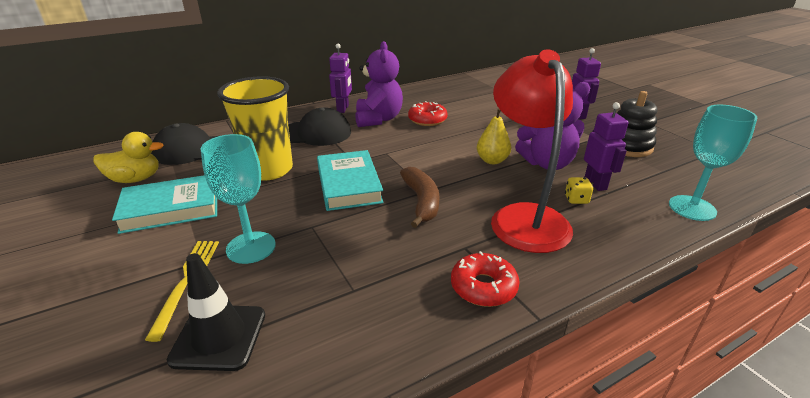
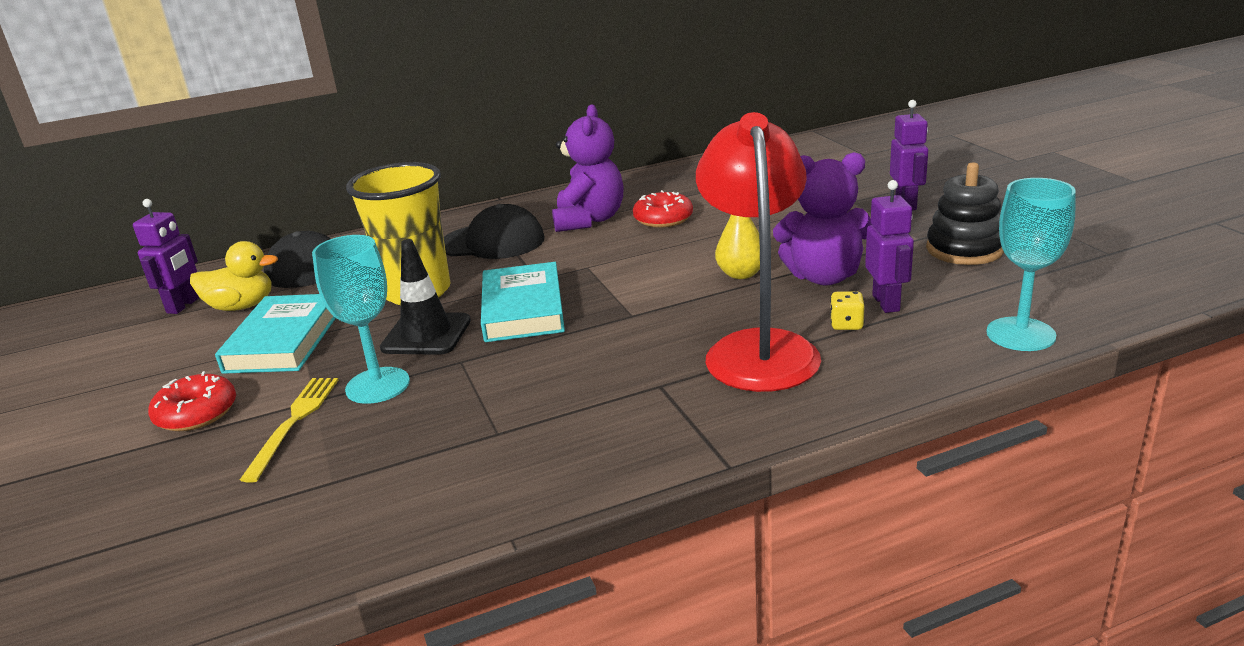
camera: 10 degrees right, 5 degrees down
turquoise book [112,175,217,234] -> turquoise book turned 75 degrees counterclockwise [215,294,336,374]
black traffic cone [167,253,265,371] -> black traffic cone moved to [380,239,471,355]
purple robot [329,44,352,113] -> purple robot moved to [133,199,199,314]
brown banana [400,167,439,228] -> none
red donut [451,251,520,307] -> red donut moved to [148,371,236,431]

